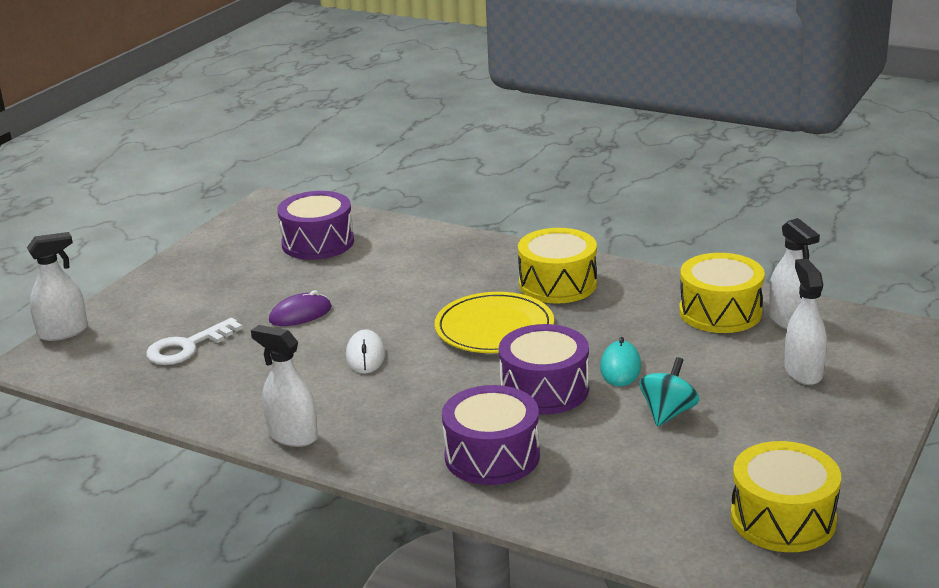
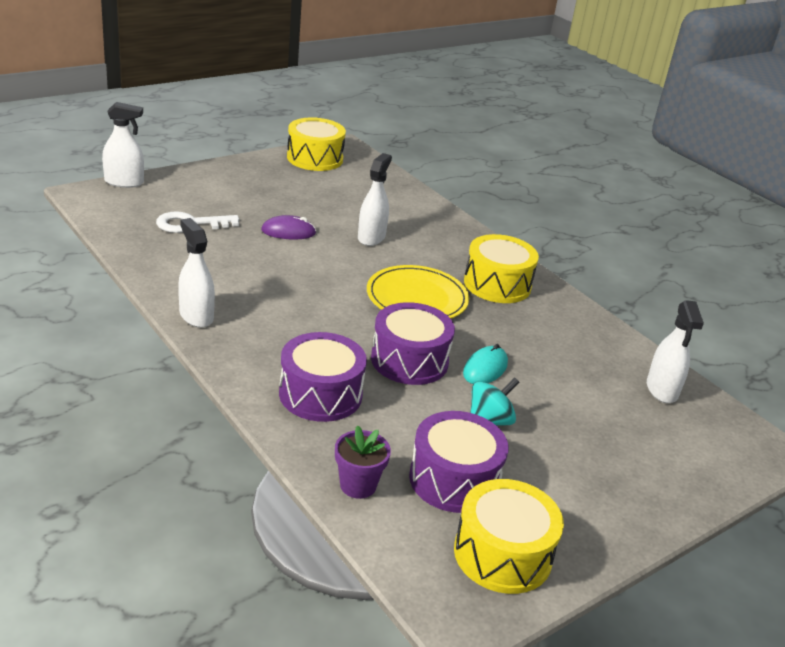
camera: 20 degrees right, 5 degrees up
purple drum [277,191,354,260] -> purple drum moved to [409,411,509,513]
white mouse [346,329,385,374] -> none
yellow drum [679,253,765,333] -> yellow drum moved to [287,117,346,171]
white spray bottle [784,258,827,385] -> white spray bottle moved to [358,153,392,246]
none -> purple flower pot [335,425,391,499]

